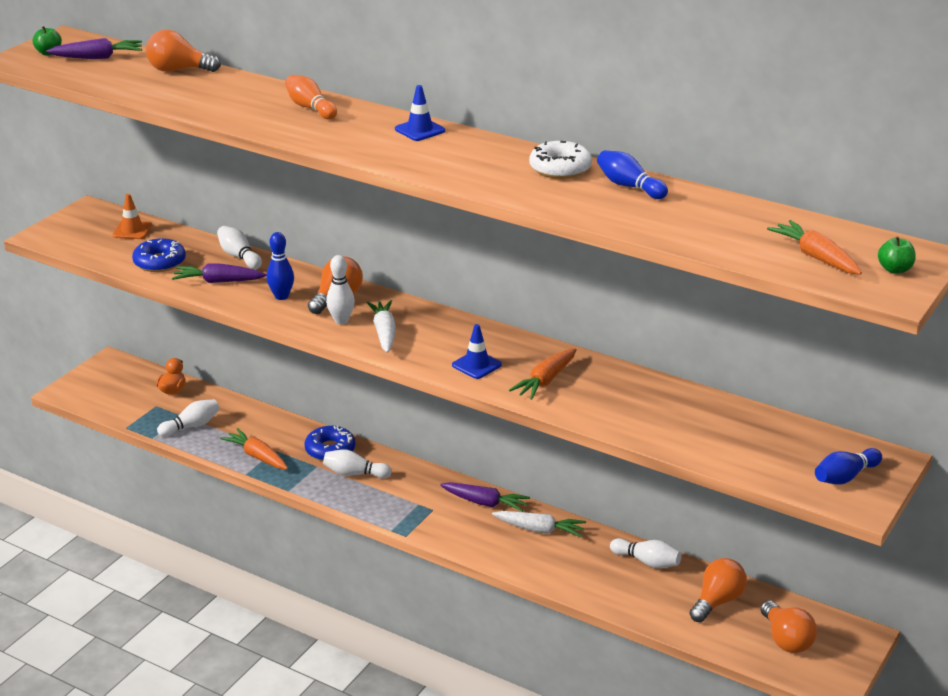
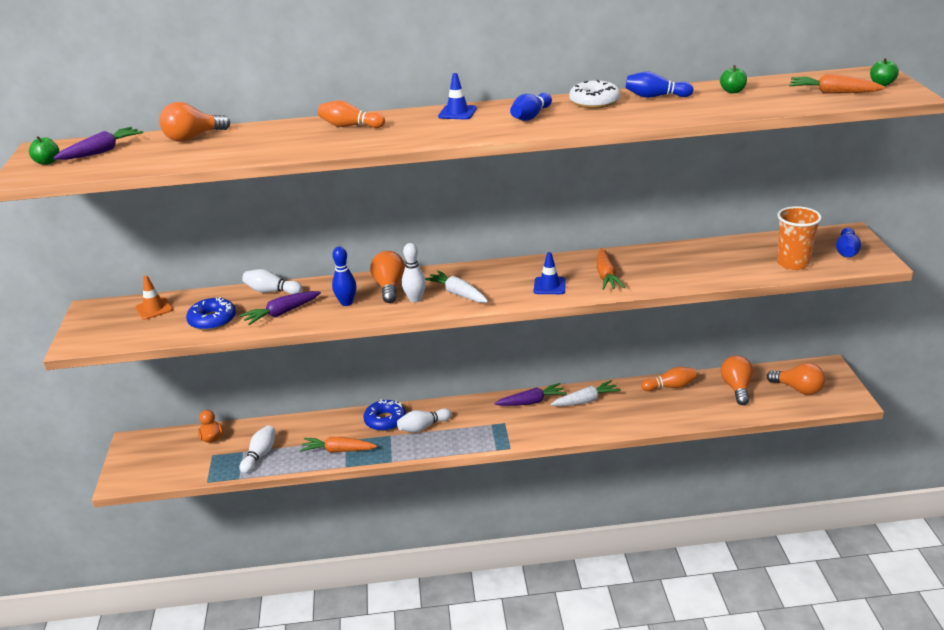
camera: 35 degrees left, 0 degrees up
white bowling pin [610,538,681,568] -> orange bowling pin [641,367,696,391]
none -> blue bowling pin [510,93,552,121]
none -> green apple [720,65,747,93]
none -> orange cup [777,206,822,270]

